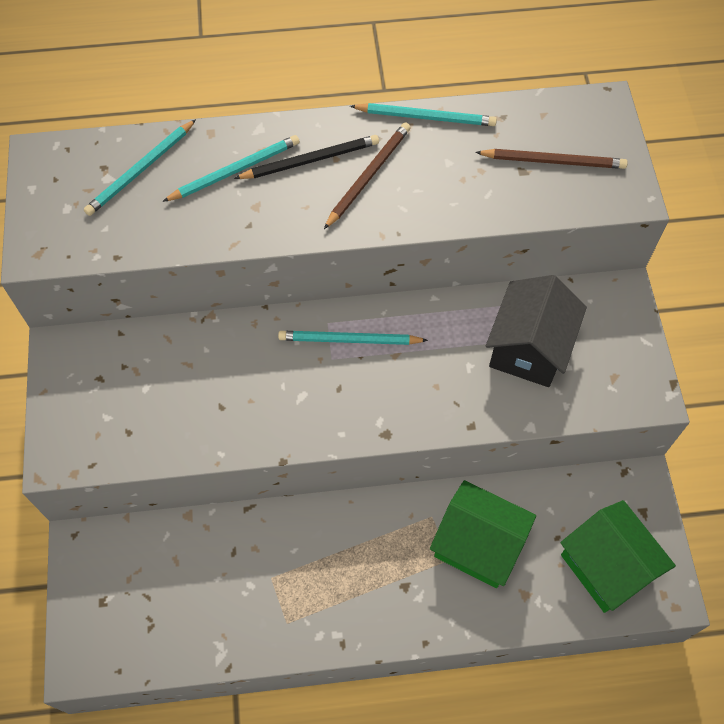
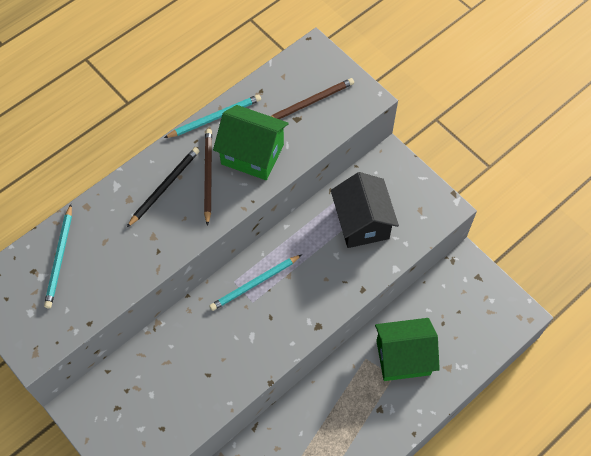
camera: 35 degrees left, 0 degrees up
turquoise pencil [162,135,300,202] -> none
green house [560,500,676,613] -> green house moved to [213,105,289,180]

